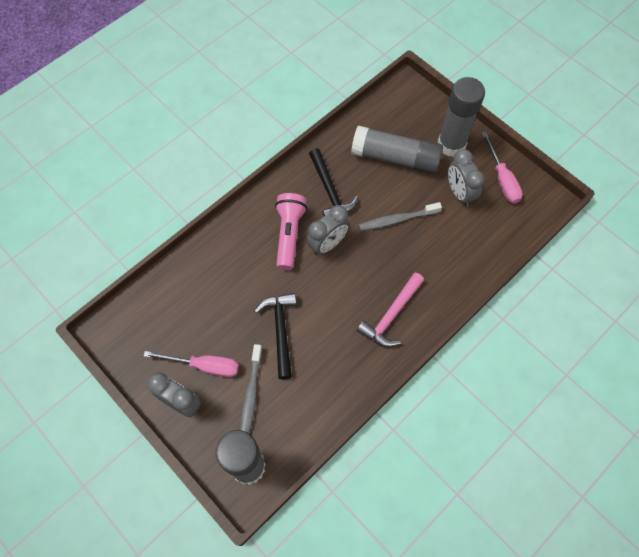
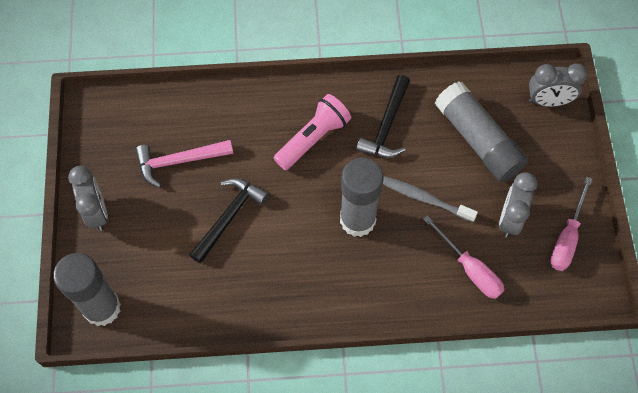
camera: 40 degrees right, 0 degrees up
pink screwdriver [144,351,239,377] -> pink screwdriver moved to [423,215,504,299]
grey toothbrush [240,344,262,434] -> none
grey clock [307,205,349,255] -> grey clock moved to [529,63,588,107]
pink hammer [357,272,424,347] -> pink hammer moved to [135,140,233,188]
grey glue stick [438,77,485,157] -> grey glue stick moved to [340,158,384,237]

